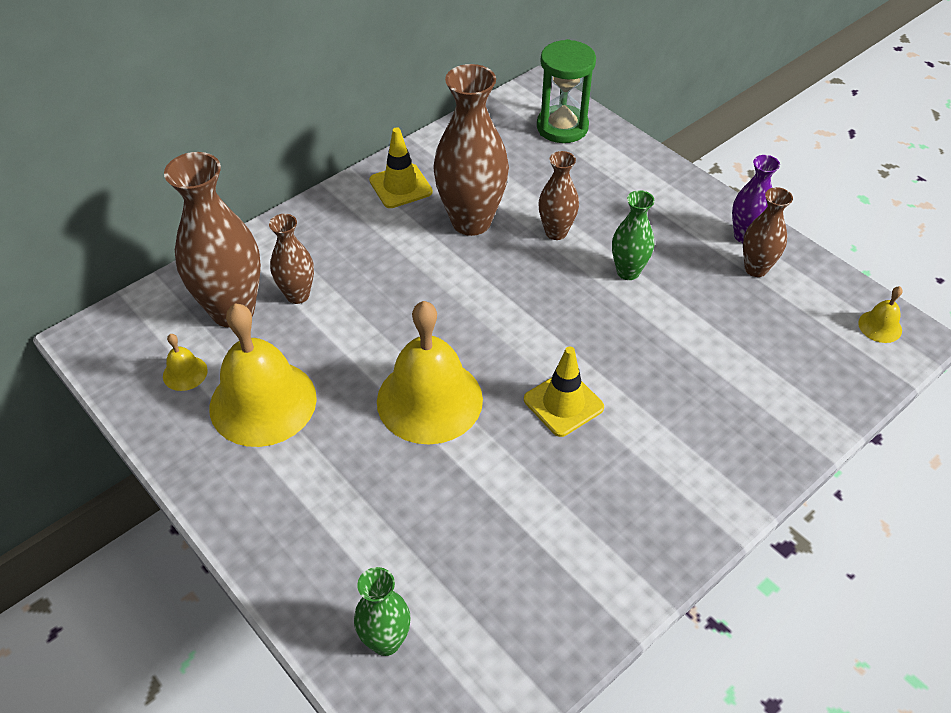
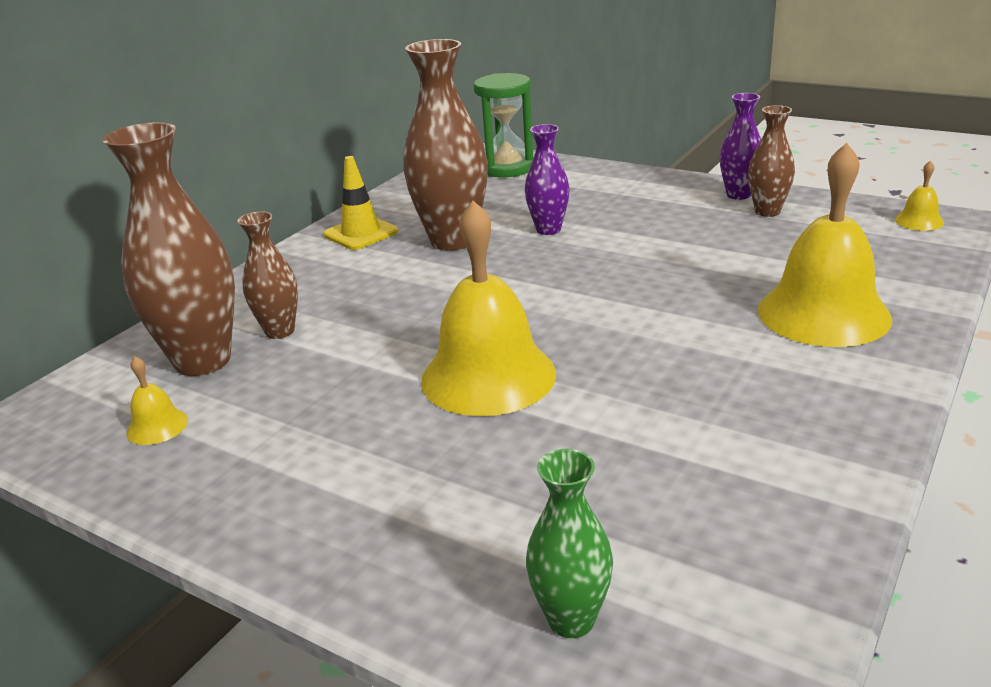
camera: 15 degrees left, 20 degrees down
yellow bell [210,303,317,447] -> yellow bell moved to [758,143,892,347]
yellow traffic cone [524,346,604,437] -> none
brown vase [539,151,579,240] -> purple vase [525,124,569,235]
green vase [612,190,655,280] -> none

